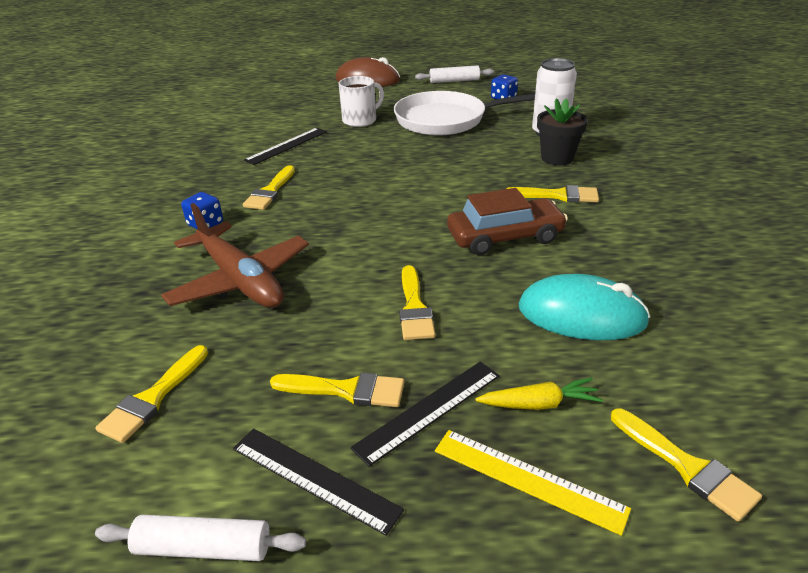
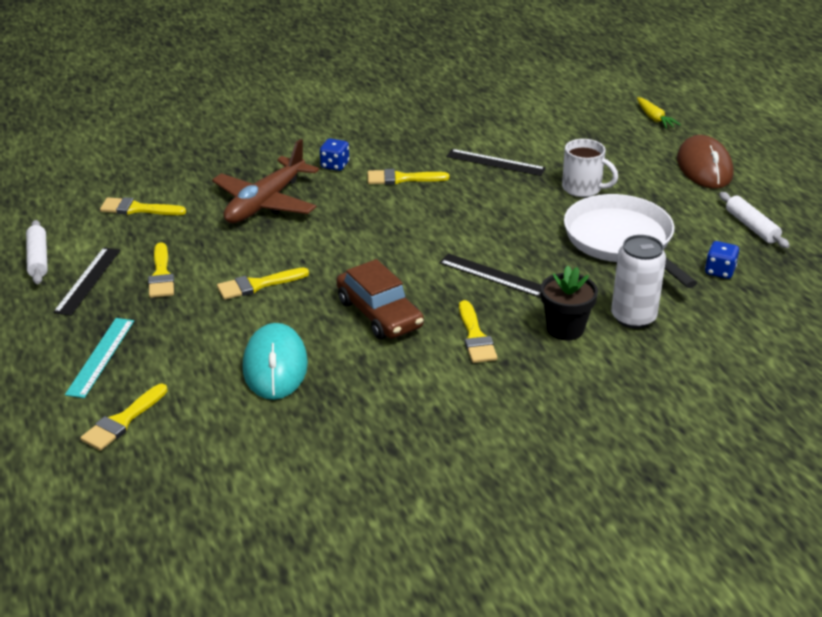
camera: 70 degrees right, 0 degrees up
black ruler [351,362,500,467] -> black ruler moved to [439,253,541,297]
yellow ruler [435,430,631,536] -> turquoise ruler [65,318,134,398]
yellow carrot [475,378,603,410] -> yellow carrot moved to [637,97,681,129]

